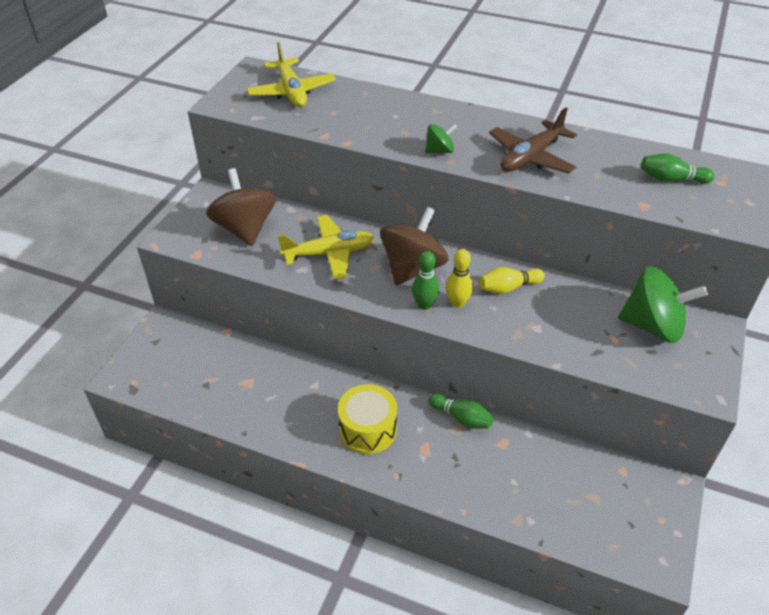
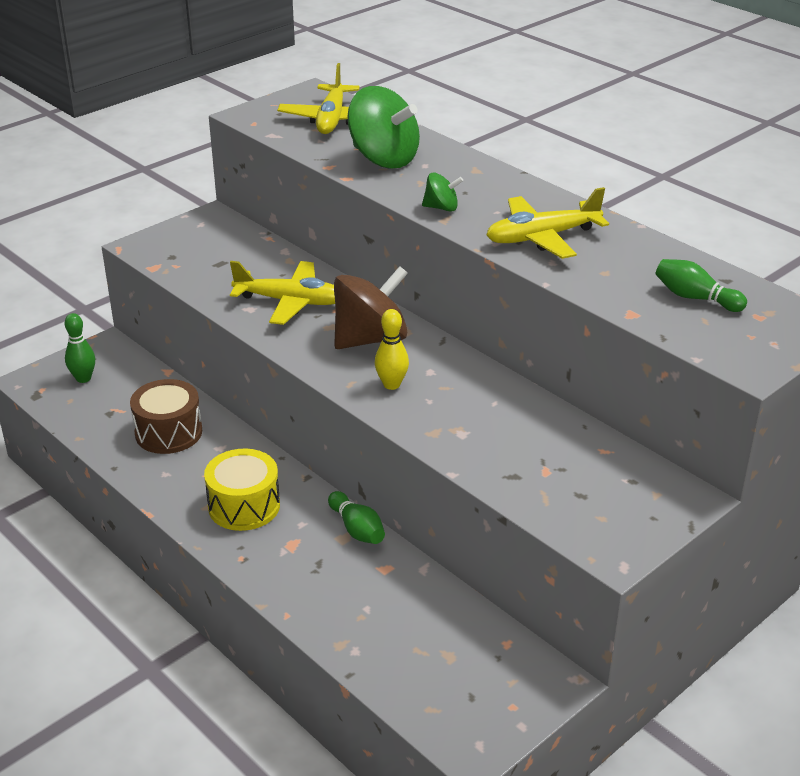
camera: 25 degrees right, 10 degrees down
brown spinning top [206,168,276,246] -> none
green bowling pin [412,251,439,310] -> green bowling pin moved to [65,313,95,383]
yellow bowling pin [479,267,545,294] -> none
brown plane [489,107,577,174] -> yellow plane [486,187,609,259]
green spinning top [618,266,708,343] -> green spinning top moved to [347,86,420,168]
none -> brown drum [130,379,202,454]

